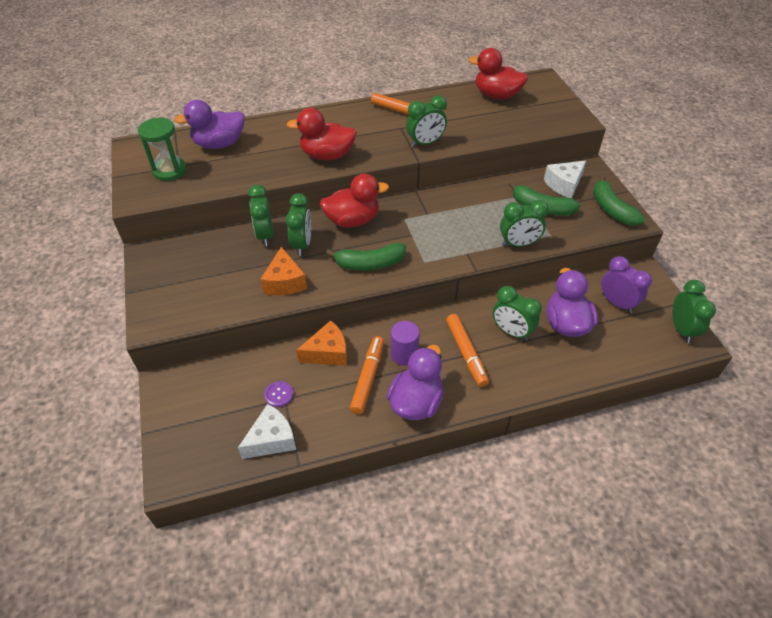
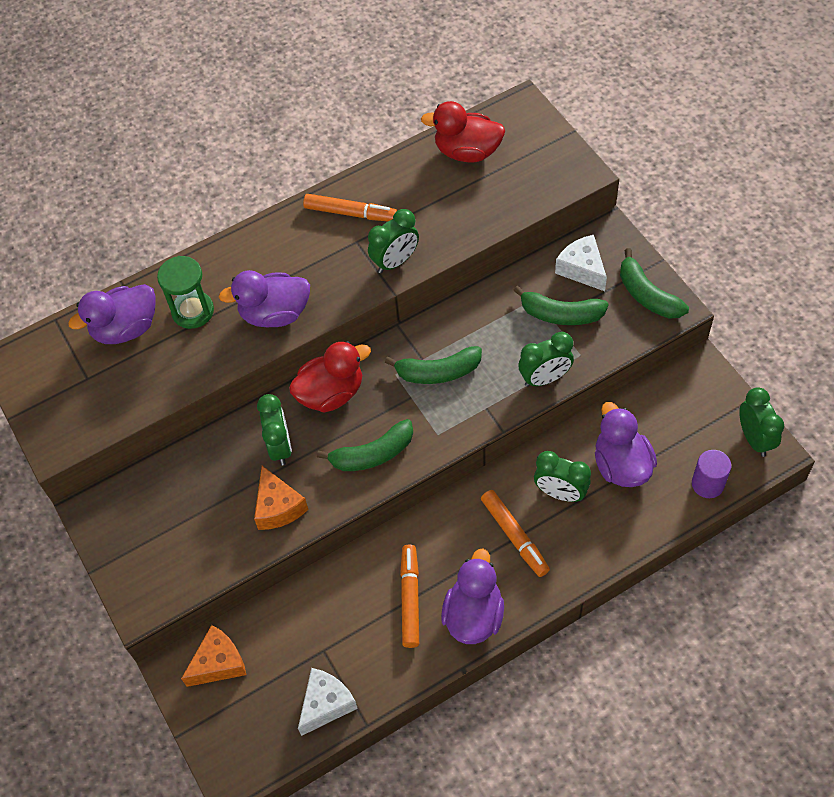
camera: 10 degrees left, 10 degrees up
green hourglass [138,117,187,181] -> green hourglass moved to [157,256,214,329]
green clock [248,185,273,246] -> none
purple button [264,381,293,407] -> none
red duck [287,108,357,160] -> purple duck [219,270,310,327]
orange cheese [296,320,347,366] -> orange cheese moved to [181,625,246,687]
purple cylinder [391,321,420,366] -> purple cylinder moved to [692,450,731,498]
white cheese [544,161,586,198] -> white cheese turned 105 degrees clockwise [555,235,607,291]
purple clock [601,256,652,313] -> none
none -> green banana [385,346,482,384]

